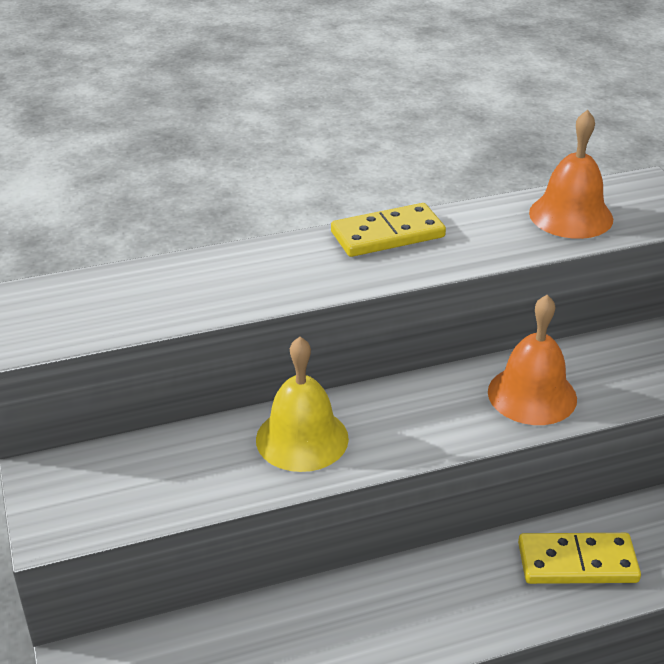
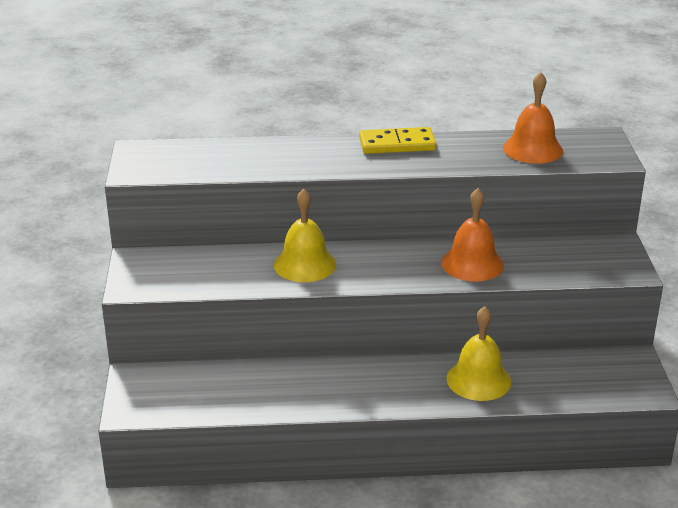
camera: 15 degrees right, 5 degrees down
yellow domino [518,533,641,584] -> yellow bell [446,306,511,401]

